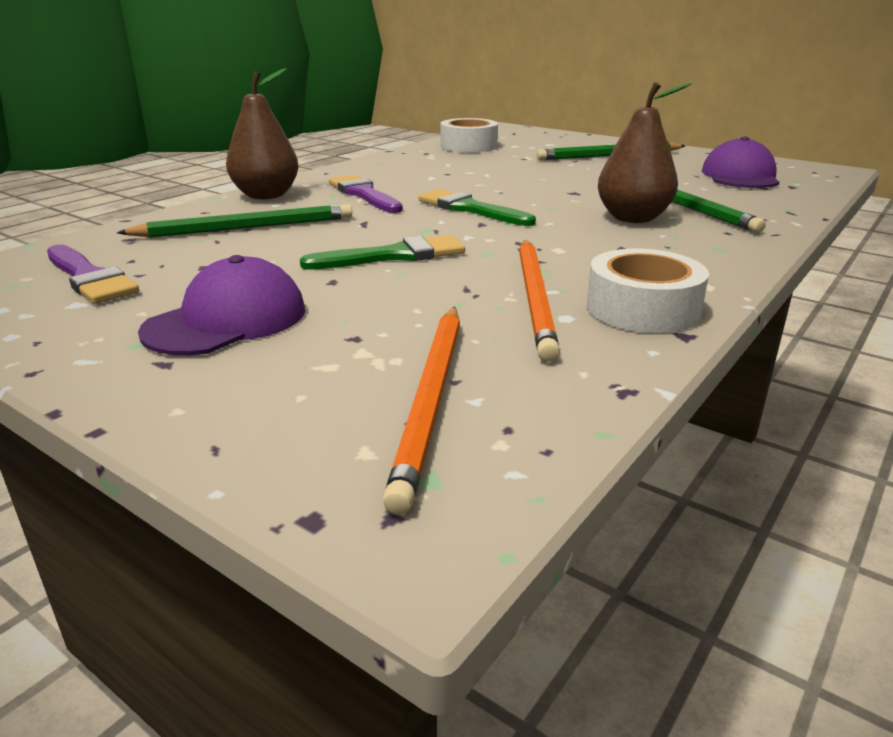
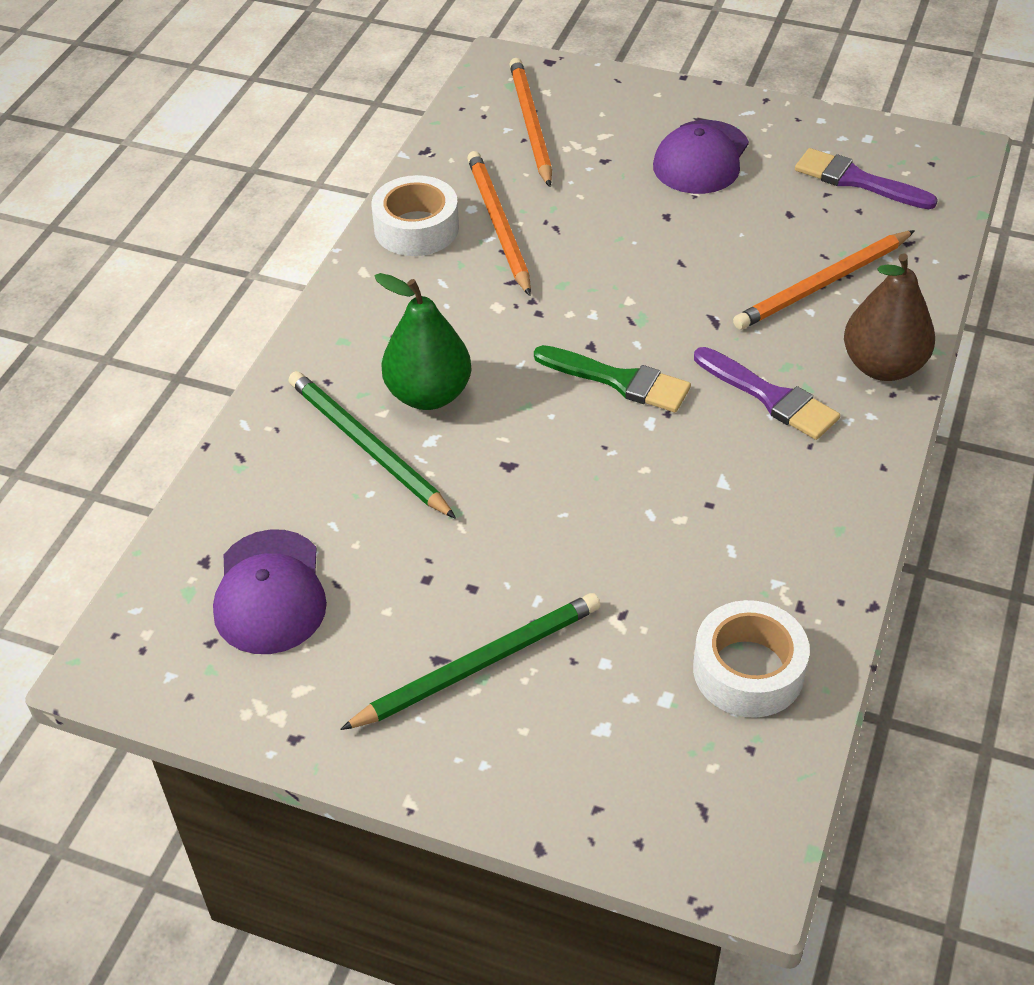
camera: 165 degrees right, 20 degrees up
green pencil [117,204,352,237] -> orange pencil [733,230,915,330]
green brush [300,235,465,270] -> none
brown pear [598,82,692,223] -> green pear [375,273,472,410]

